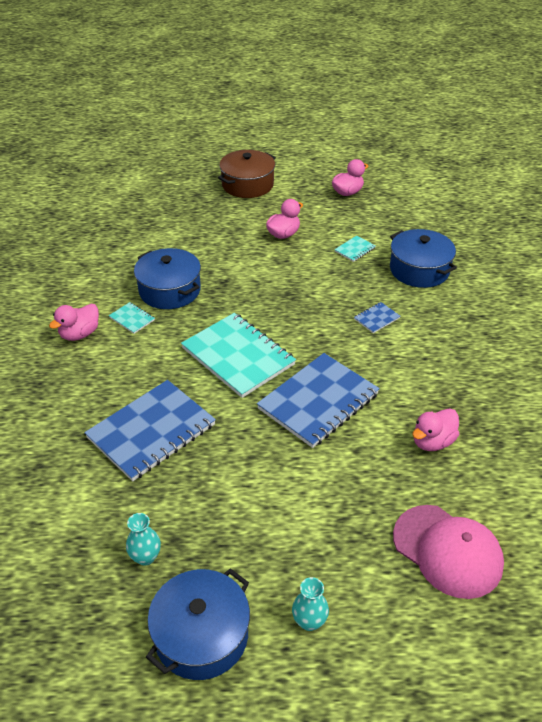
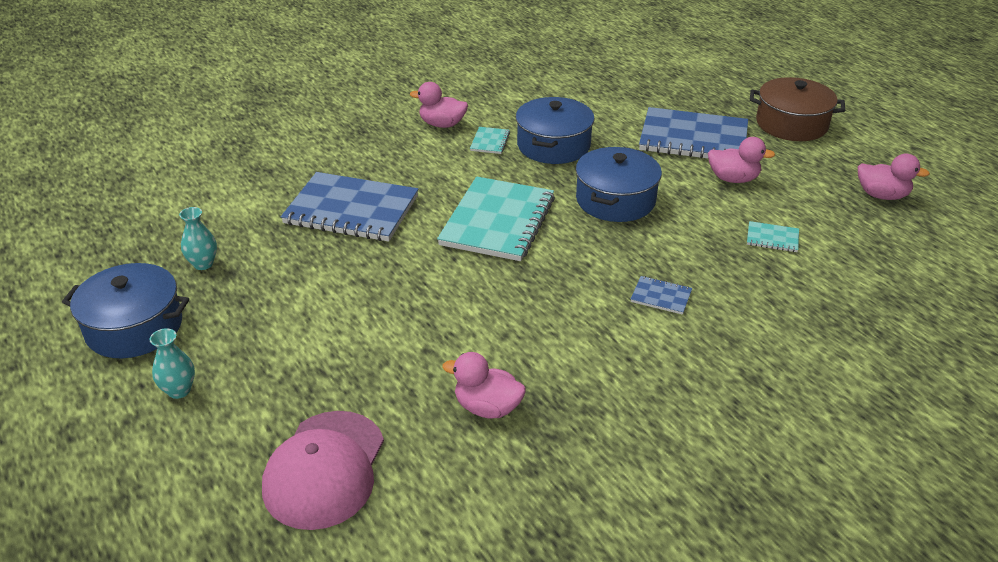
camera: 60 degrees right, 5 degrees down
blue notebook [257,353,380,448] -> blue notebook moved to [639,107,748,159]
blue pot [390,229,457,288] -> blue pot moved to [576,147,662,222]

